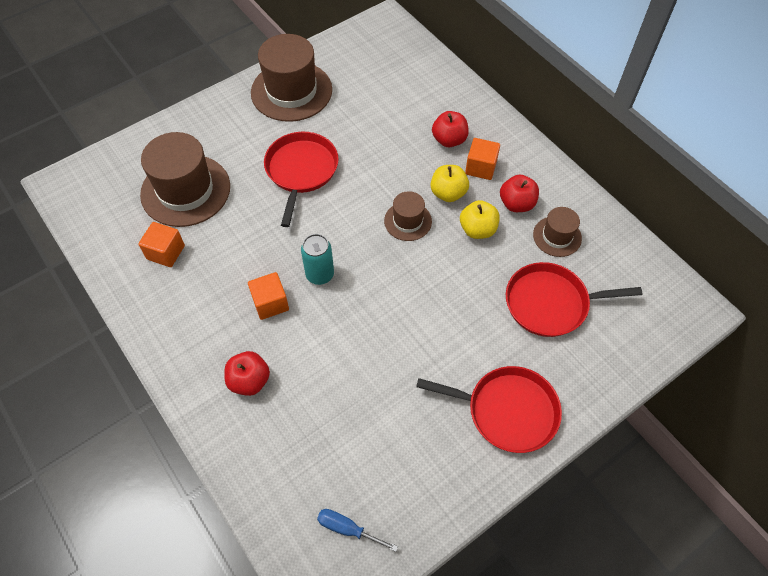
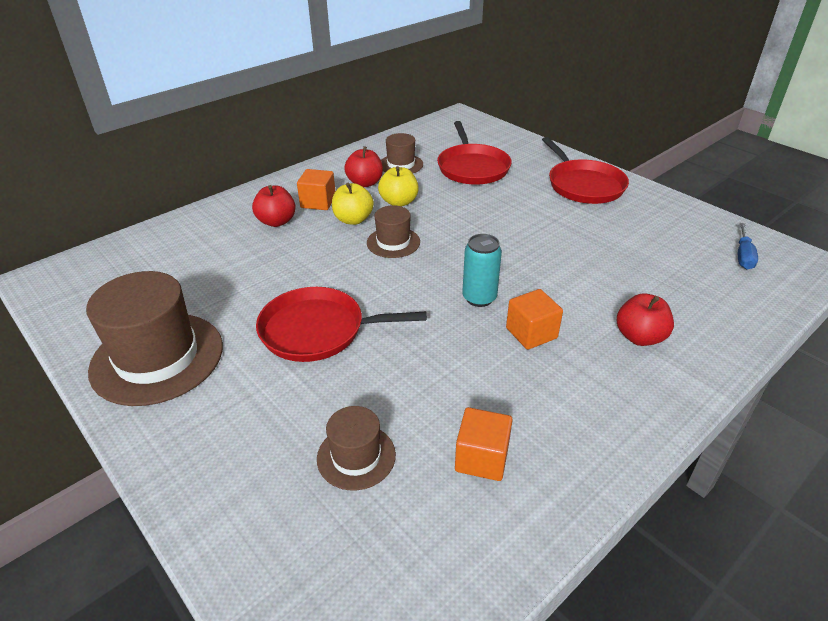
camera: 95 degrees left, 20 degrees down
brown hat [140,132,230,227] -> brown hat [317,406,396,490], size x0.52
red pan [416,366,562,453] -> red pan turned 150 degrees clockwise [542,137,629,204]

